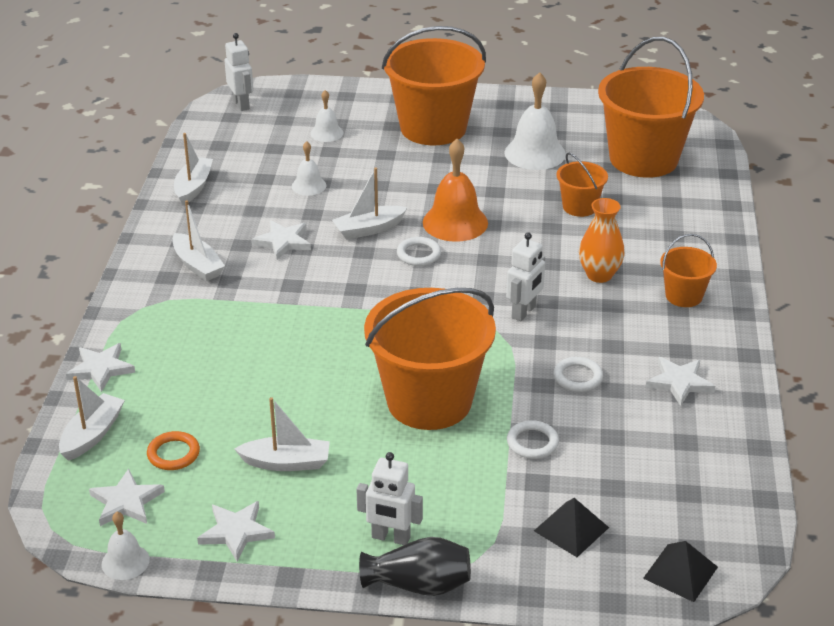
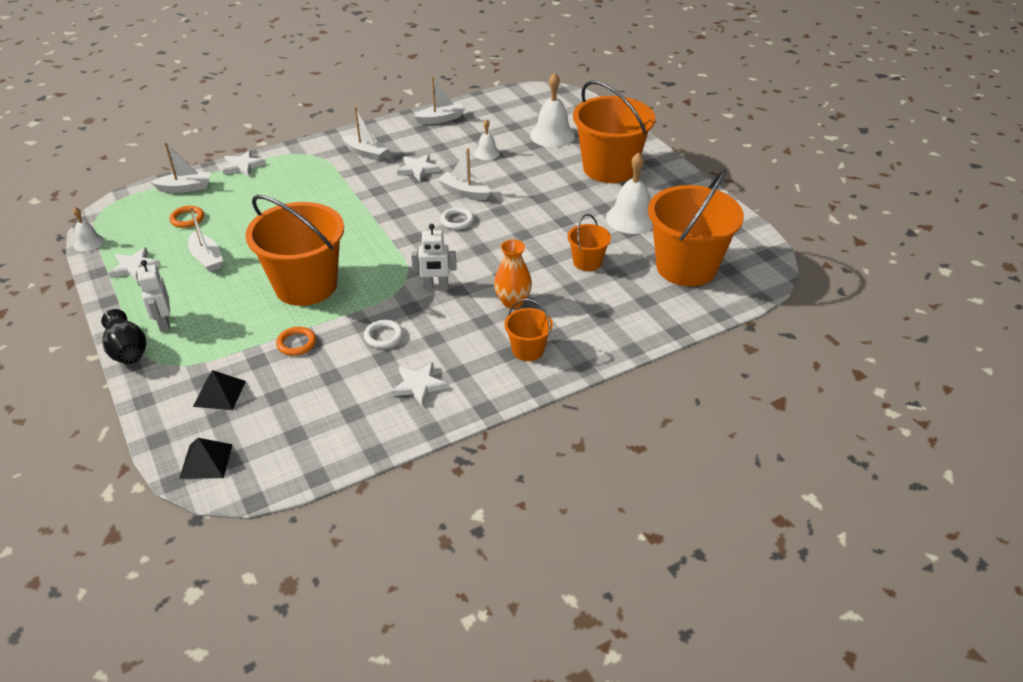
camera: 55 degrees right, 5 degrees up
white star [89,469,165,526] -> none
white boat [172,200,225,281] -> white boat turned 75 degrees counterclockwise [342,106,389,161]
white robot [225,33,253,111] -> none
white bell [310,90,343,142] -> white bell [530,73,575,147], size x1.81
orange bell [423,139,488,242] -> none
white ring [507,420,559,459] -> orange ring [276,327,316,356]

